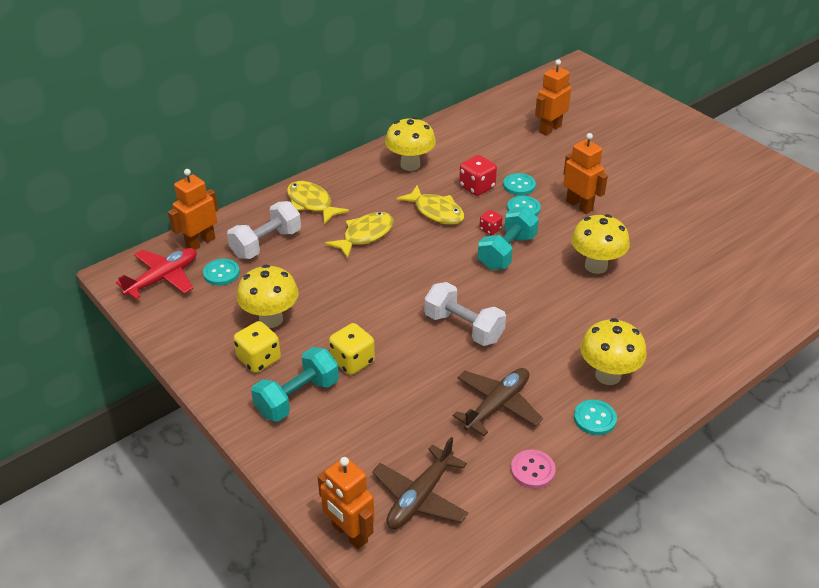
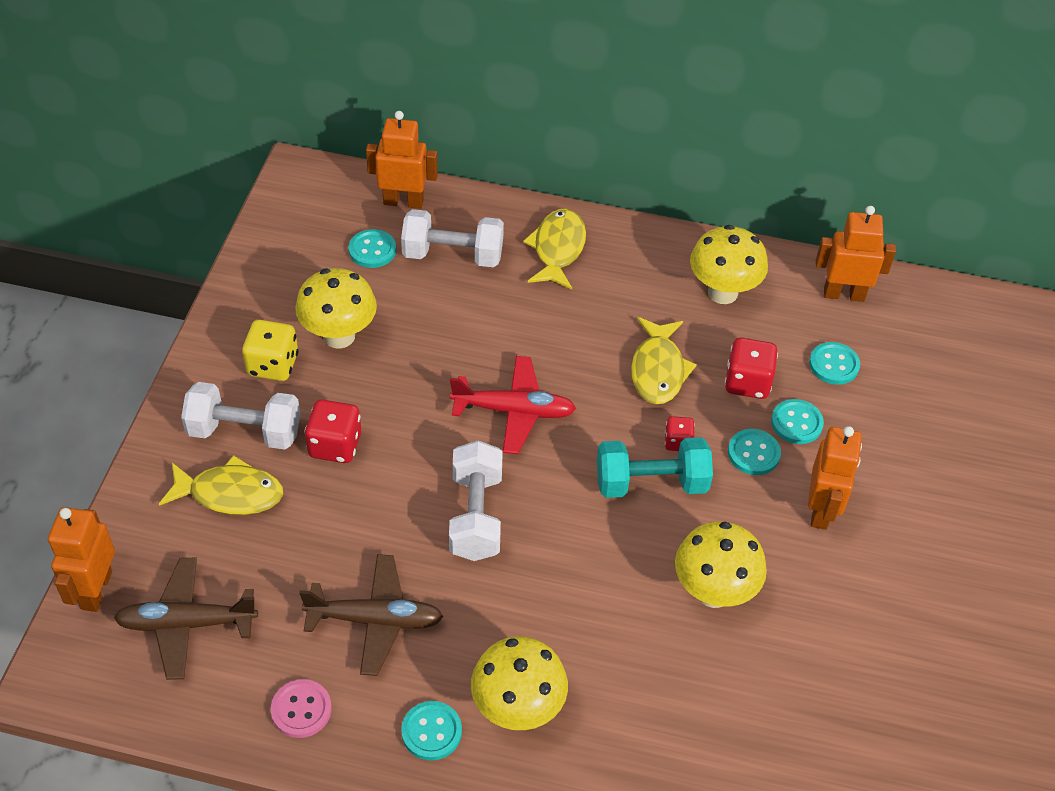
camera: 50 degrees right, 10 degrees up
red plane [116,248,197,299] -> red plane moved to [450,356,576,454]
turquoise dumbbell [251,347,339,422] -> white dumbbell [181,382,300,450]
yellow fish [325,212,394,259] -> yellow fish moved to [159,455,283,515]
yellow dice [329,323,375,375] -> red dice [305,399,361,463]
orange robot [535,59,571,136] -> orange robot moved to [816,206,896,302]
none -> turquoise button [809,342,860,385]

